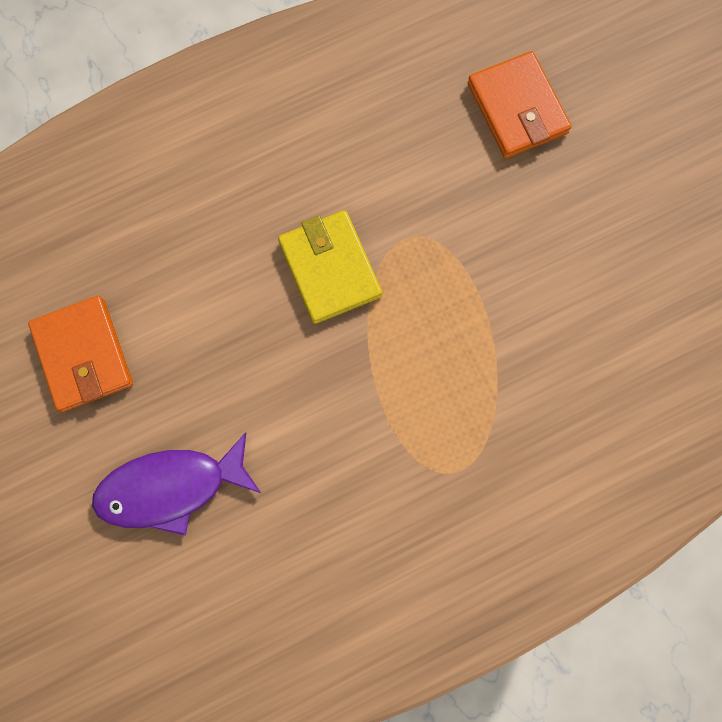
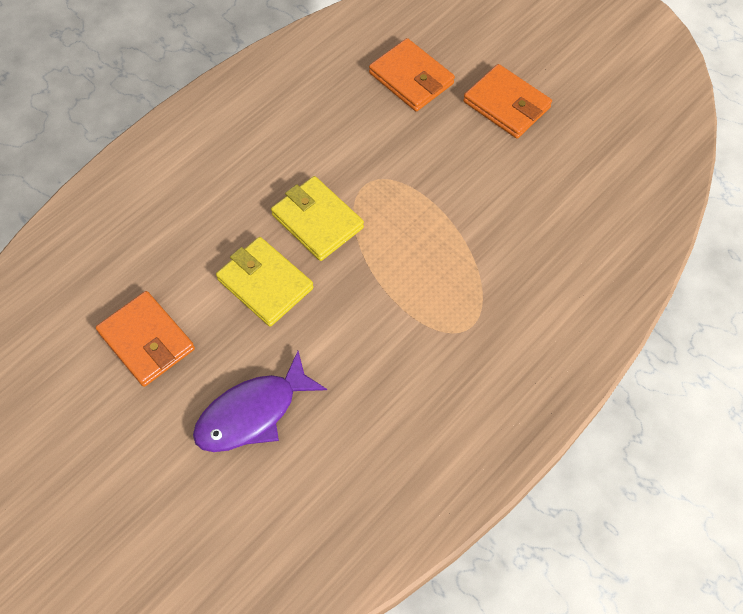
camera: 20 degrees left, 15 degrees down
none -> yellow wallet [216,237,314,327]
none -> orange wallet [463,64,552,139]

